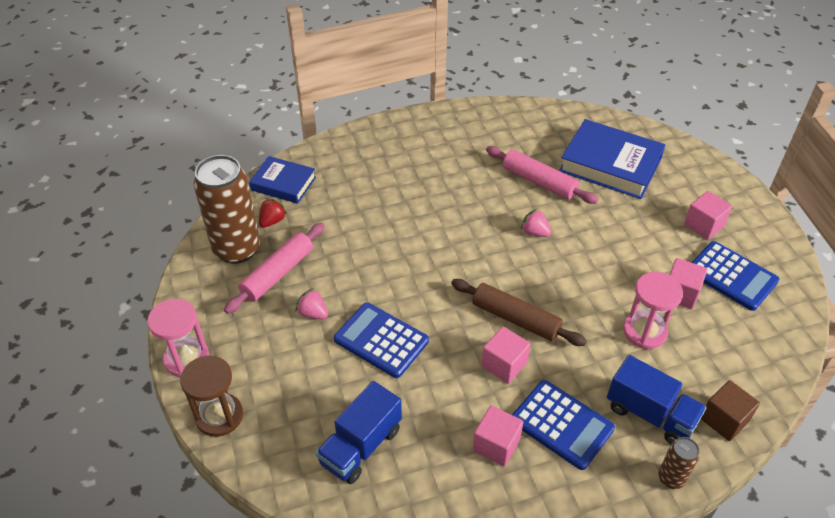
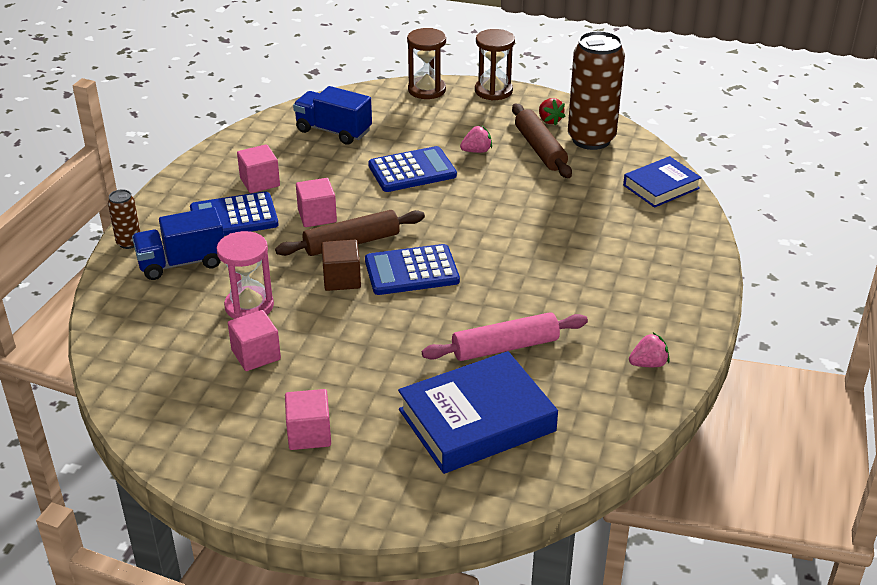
camera: 125 degrees right, 10 degrees down
pink hourglass [147,299,209,377] -> brown hourglass [475,29,515,101]
pink rolling pin [224,223,325,314] -> brown rolling pin [512,103,572,178]
red strawberry [259,198,287,228] -> red strawberry moved to [539,98,566,126]
blue truck [316,381,402,484] -> blue truck turned 45 degrees counterclockwise [293,86,372,145]
pink strawberry [521,208,551,237] -> pink strawberry moved to [629,333,670,367]
blue calculator [692,241,780,311] -> blue calculator moved to [365,244,460,295]
brown cube [701,380,760,441] -> brown cube moved to [321,240,361,291]

